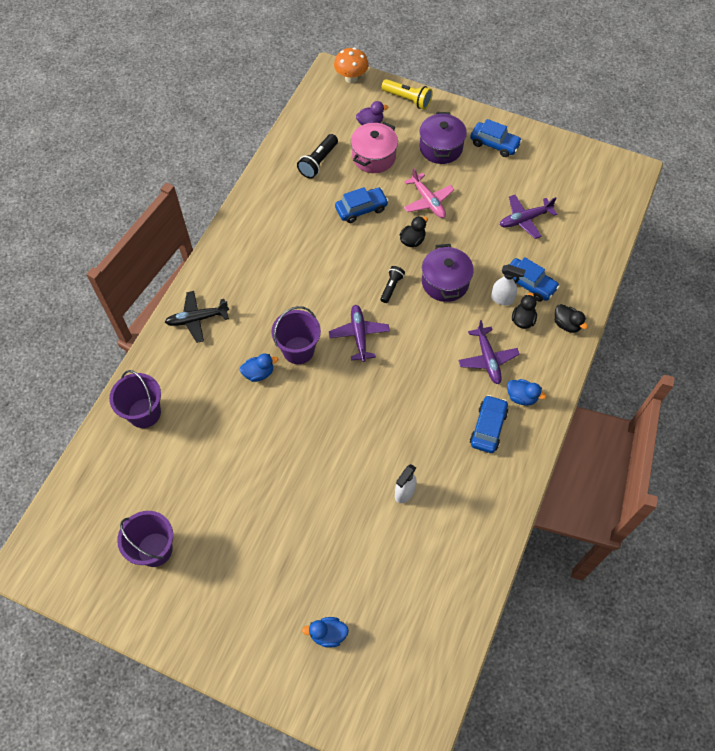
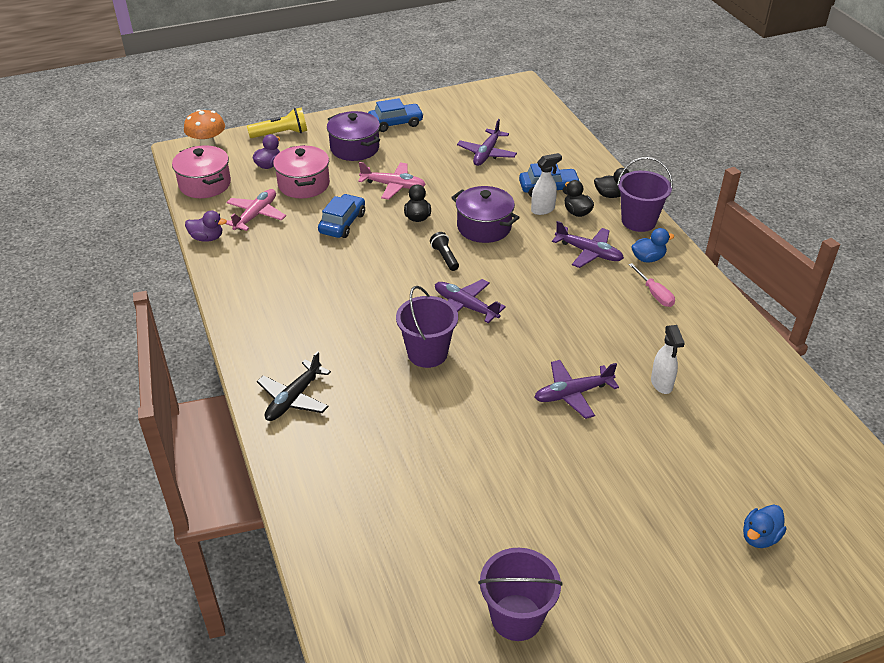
camera: 45 degrees left, 20 degrees down
purple bucket [109,370,161,428] -> purple bucket moved to [617,157,673,232]
blue duck [240,353,278,382] -> none
black flashlight [297,134,338,178] -> pink plane [225,189,286,231]
blue car [470,395,508,453] -> pink screwdriver [629,263,675,307]
none -> pink pot [172,145,231,198]
none -> purple duck [185,211,227,242]
none -> purple plane [534,360,619,419]

